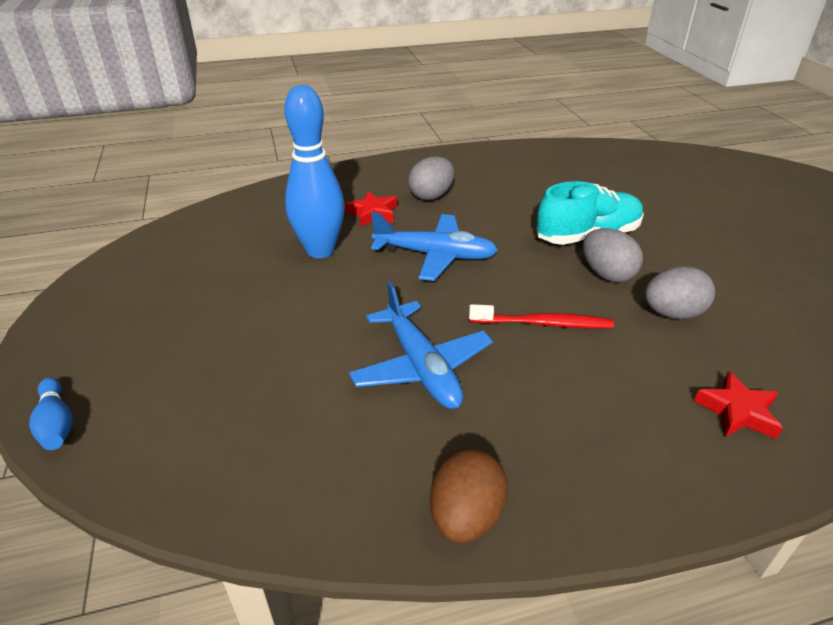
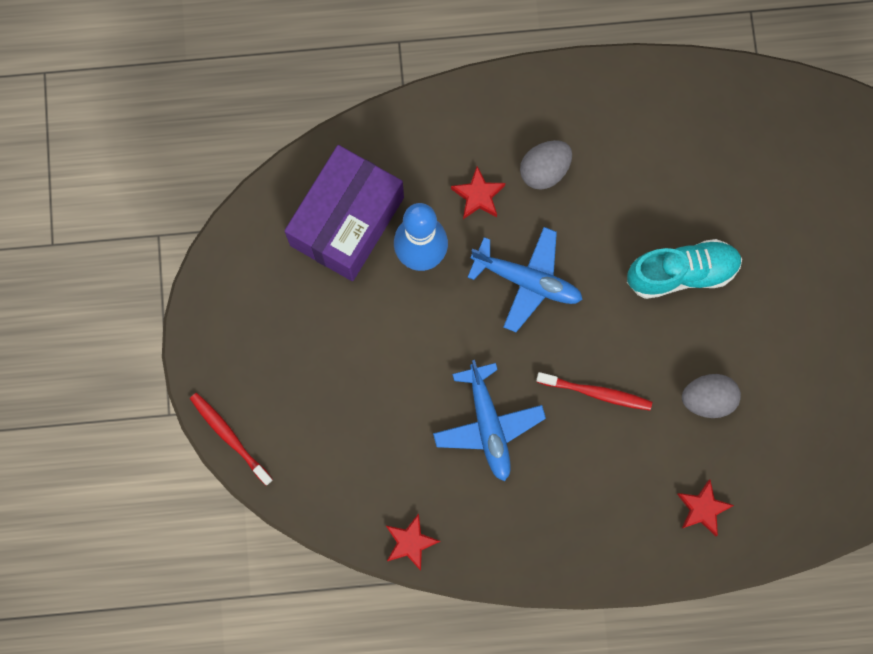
camera: 10 degrees right, 40 degrees up
blue bowling pin [29,377,73,450] -> red toothbrush [190,393,273,486]
brown egg [430,449,508,543] -> none
grey egg [583,228,643,282] -> none
none -> purple box [284,145,404,281]
none -> red star [386,514,440,571]

